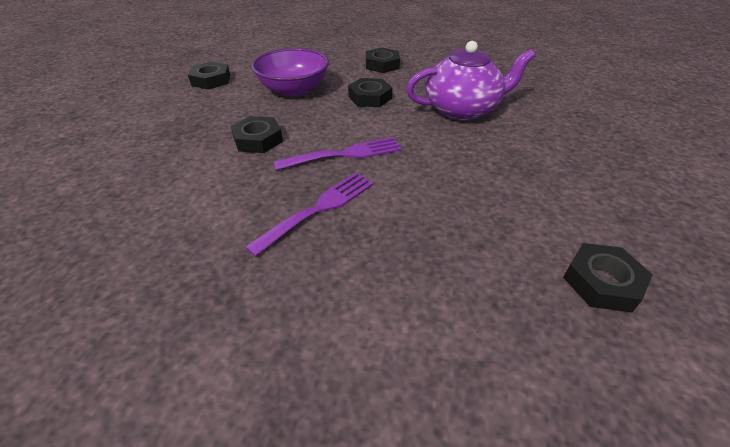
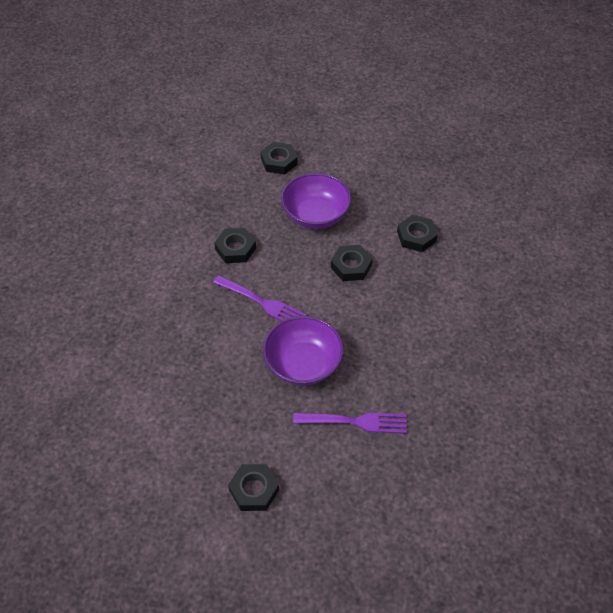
camera: 50 degrees right, 10 degrees up
purple fork [245,172,374,257] -> purple fork moved to [293,413,407,434]
purple teapot [406,41,535,120] -> none
none -> purple bowl [263,316,344,386]

